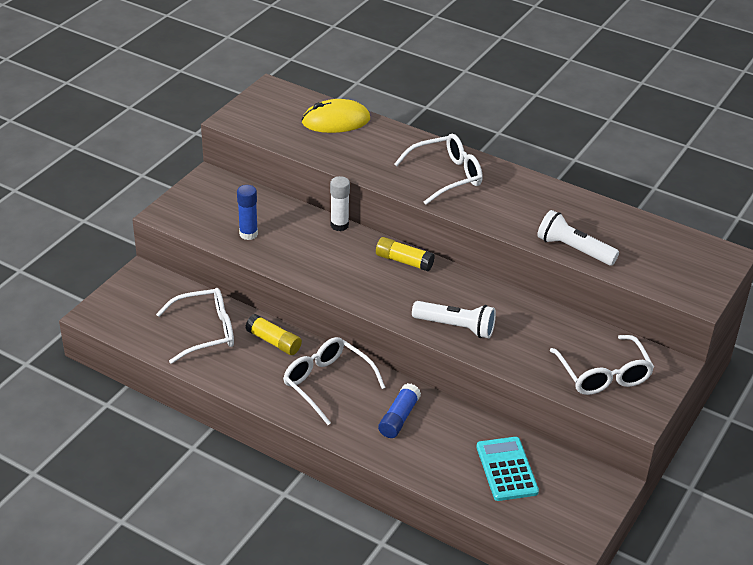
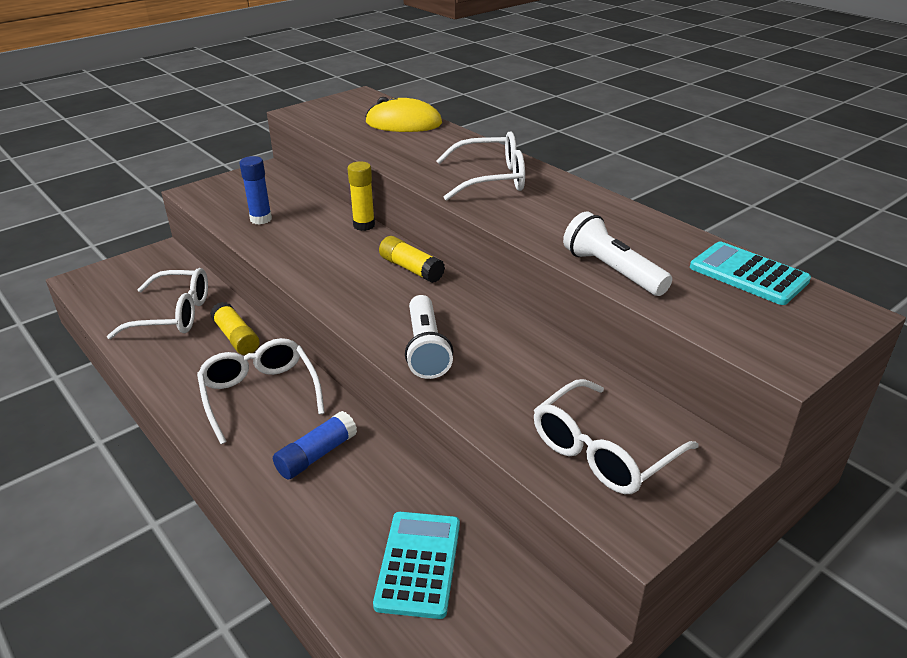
camera: 20 degrees right, 5 degrees down
white glue stick [330,176,350,231] -> yellow glue stick [347,162,375,231]
white flashlight [412,301,496,338] -> white flashlight turned 45 degrees clockwise [405,295,453,379]
white glasses [550,335,654,395] -> white glasses turned 45 degrees clockwise [534,379,699,494]
none -> turquoise calculator [690,242,811,305]

